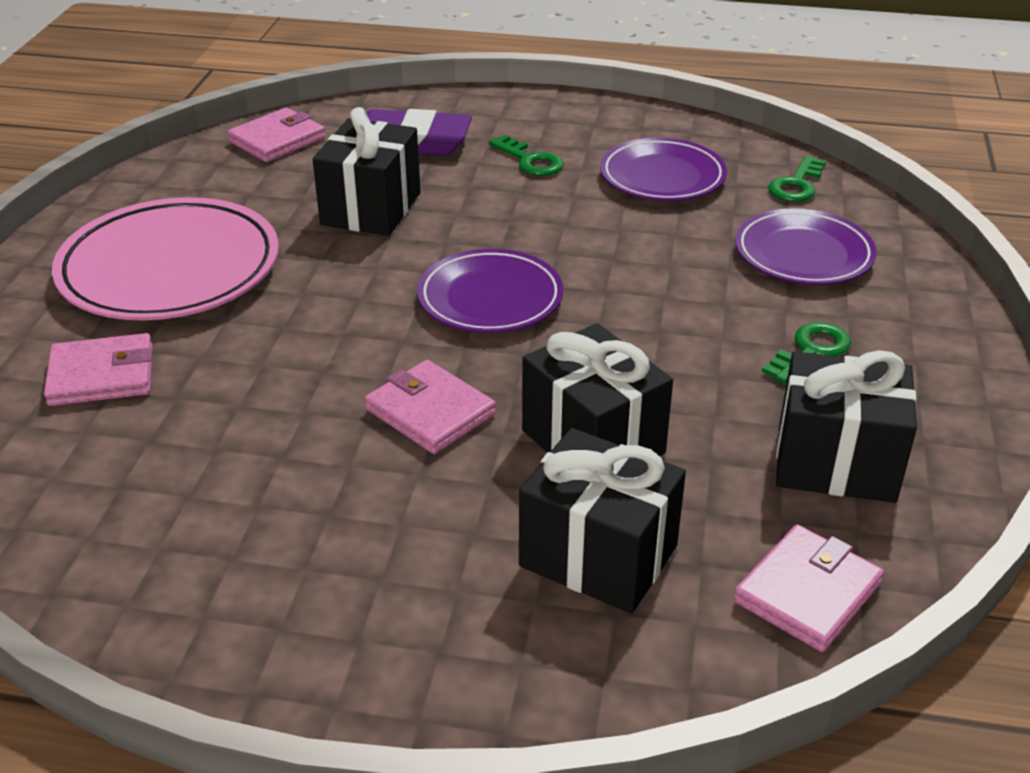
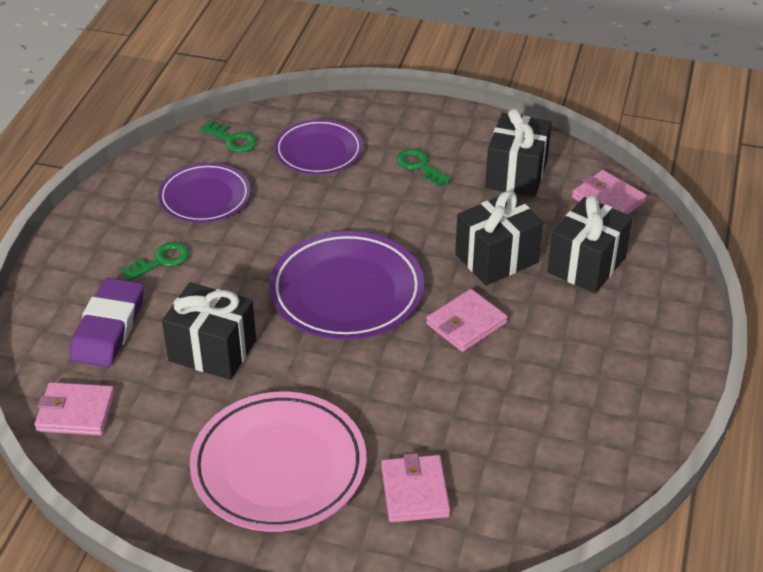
camera: 85 degrees left, 5 degrees up
pink wallet [228,107,325,162] -> pink wallet turned 45 degrees counterclockwise [34,382,115,436]
purple plate [417,249,563,333] -> purple plate [269,231,424,340], size x1.56

